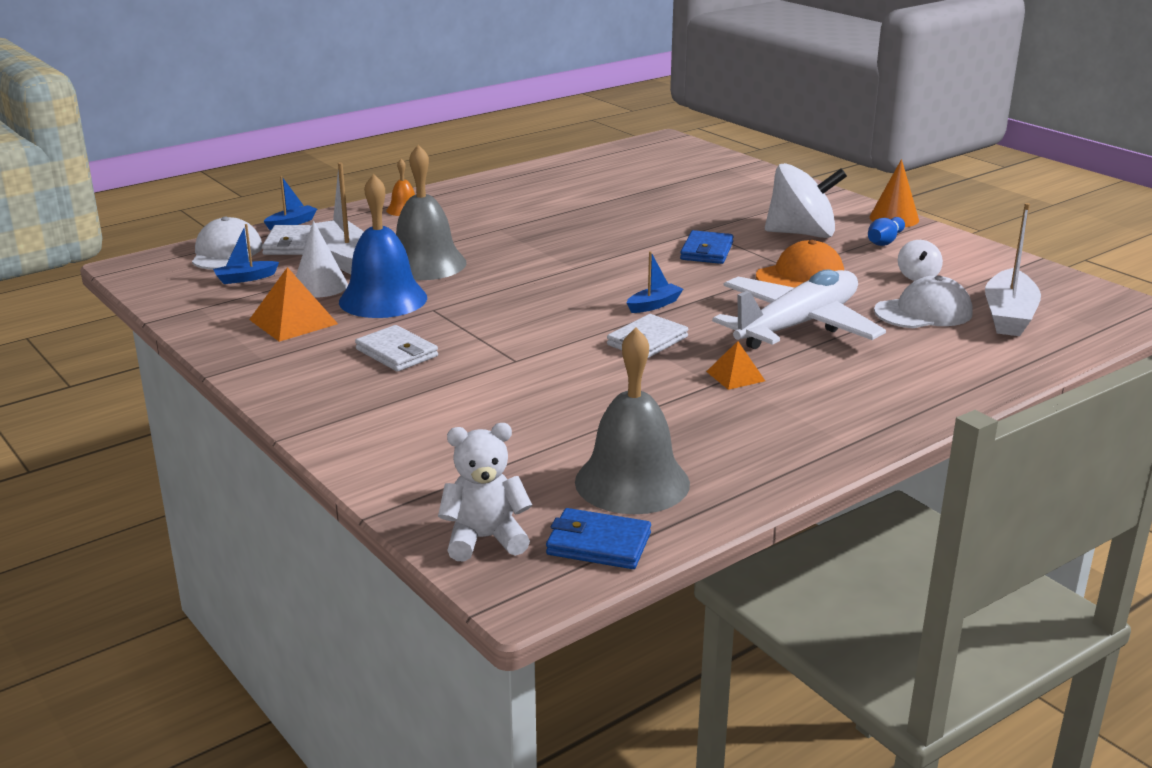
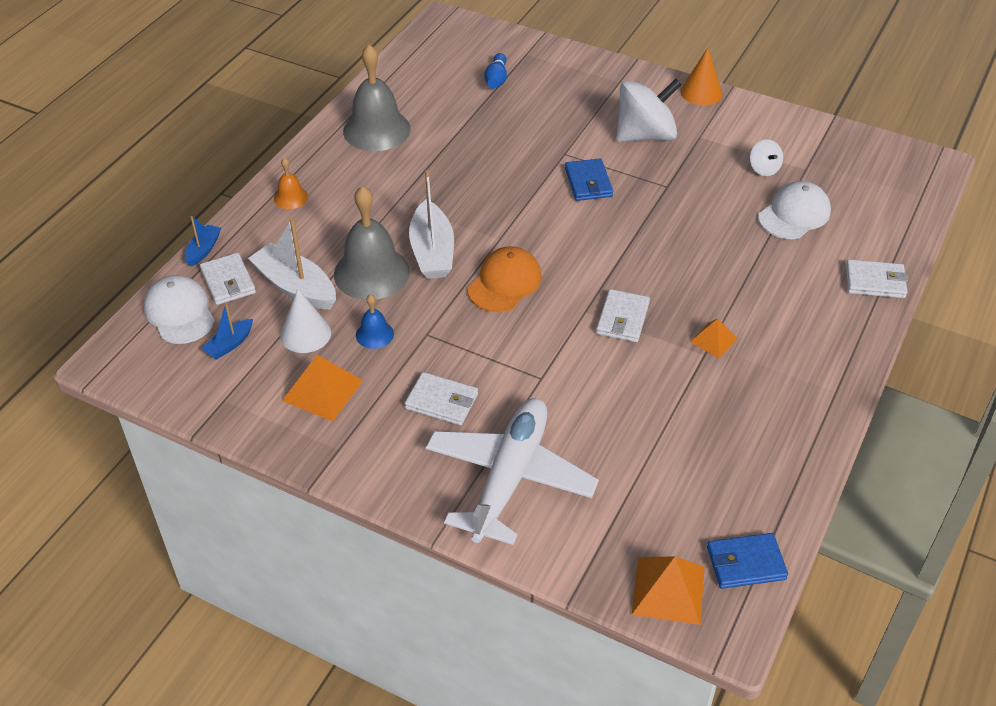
camera: 25 degrees left, 20 degrees up
blue bell [339,174,427,318] -> blue bell [356,294,394,349], size x0.48
white teddy bear [438,423,532,562] -> orange pyramid [632,556,704,625]
grey bell [575,328,690,514] -> grey bell moved to [343,44,410,151]
blue boat [627,251,683,313] -> none
white plane [712,269,886,349] -> white plane moved to [425,398,599,545]
orange cap [756,240,844,288] -> orange cap moved to [468,246,542,312]
blue bowling pin [868,217,905,246] -> blue bowling pin moved to [484,53,507,89]
white boat [985,203,1041,336] -> white boat moved to [409,170,454,279]
none -> white wallet [846,259,908,298]

